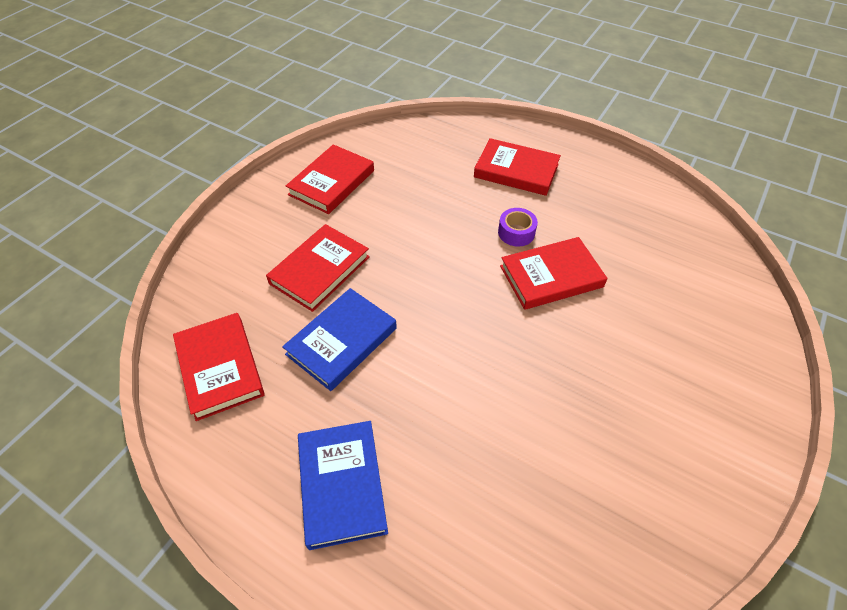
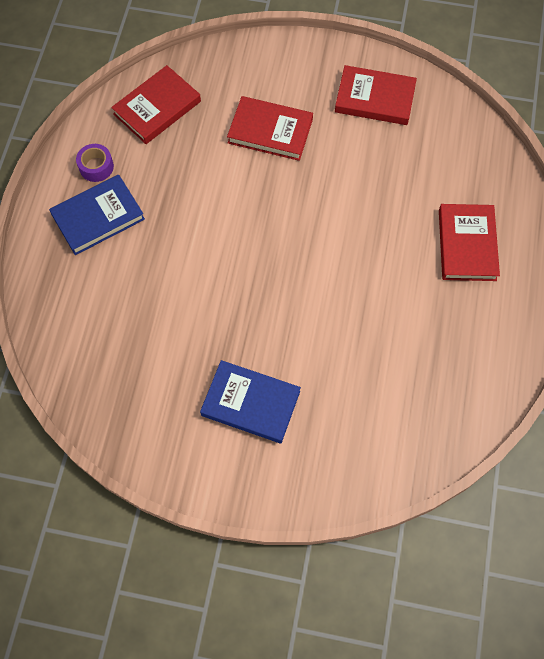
camera: 70 degrees right, 15 degrees up
blue book [282,288,397,391] -> blue book moved to [200,360,301,443]
purple tape [498,208,538,247] -> purple tape moved to [76,144,114,182]
red book [500,237,607,310] -> none

